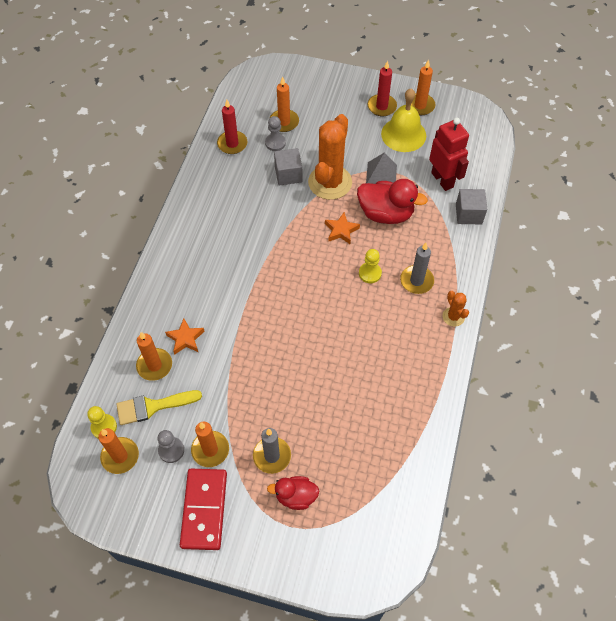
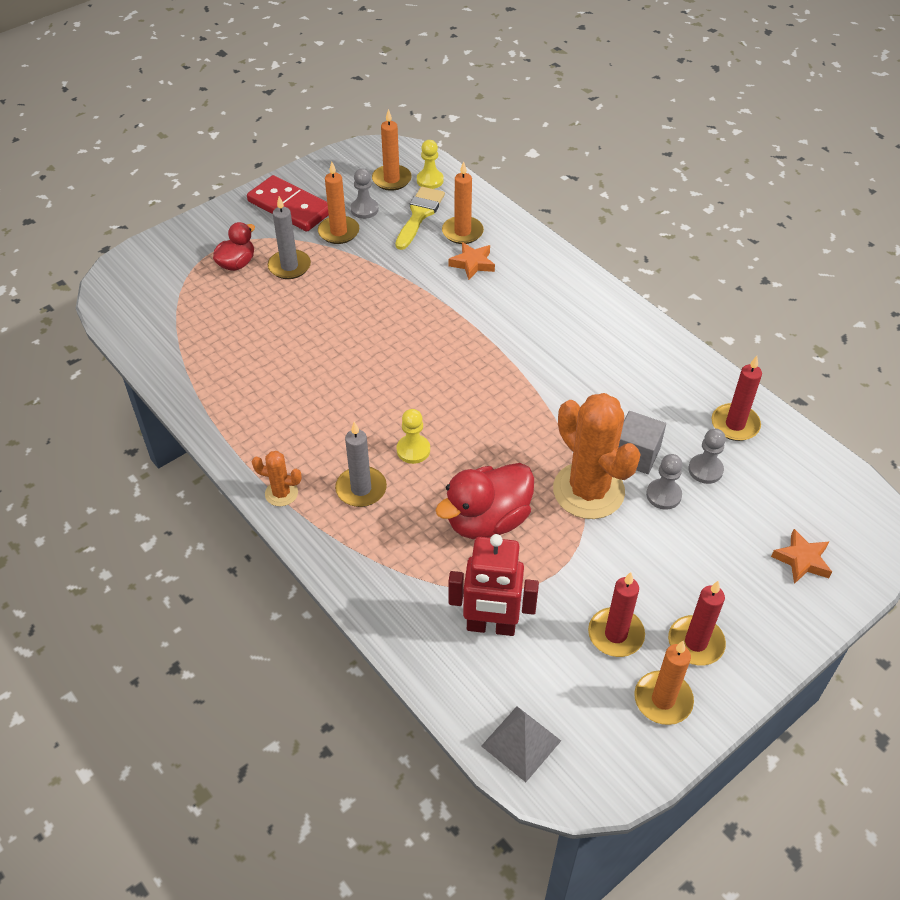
camera: 125 degrees right, 10 degrees down
orange candle [270,76,299,132] -> none
orange star [325,212,360,244] -> orange star moved to [771,529,832,584]
grey pyramid [366,152,397,184] -> grey pyramid moved to [481,706,561,782]
yellow bell [381,89,426,152] -> red candle [588,572,645,657]
grey cube [456,189,487,224] -> none
none -> grey pawn [646,454,683,510]

